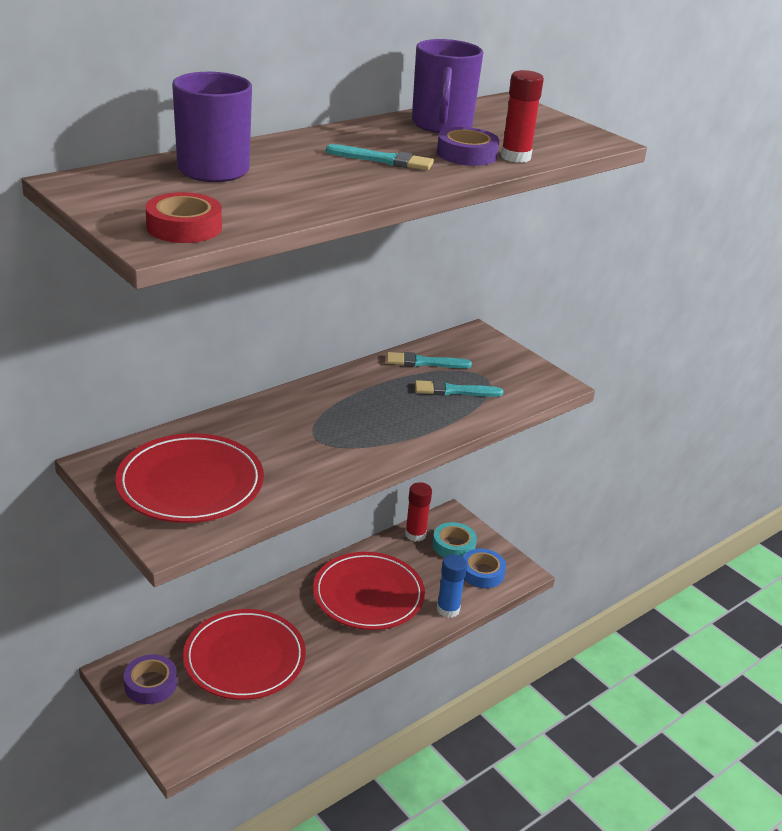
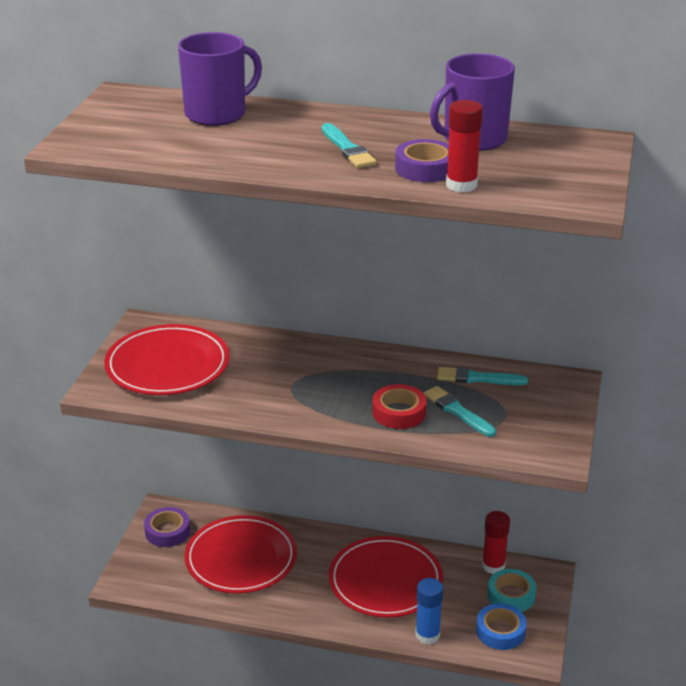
camera: 55 degrees right, 0 degrees up
red tape [145,192,222,243] -> red tape moved to [372,384,427,429]
turquoise brush [387,352,472,368] -> turquoise brush turned 45 degrees counterclockwise [437,367,528,385]

